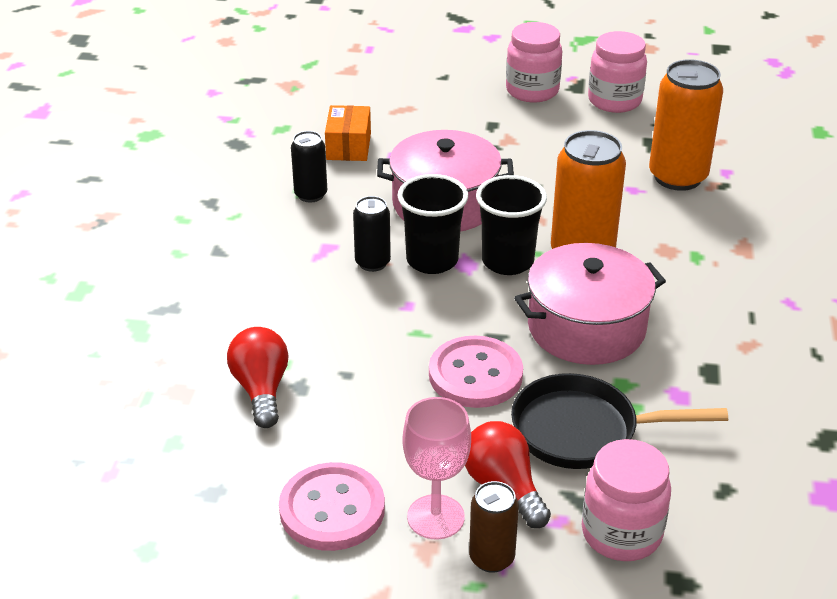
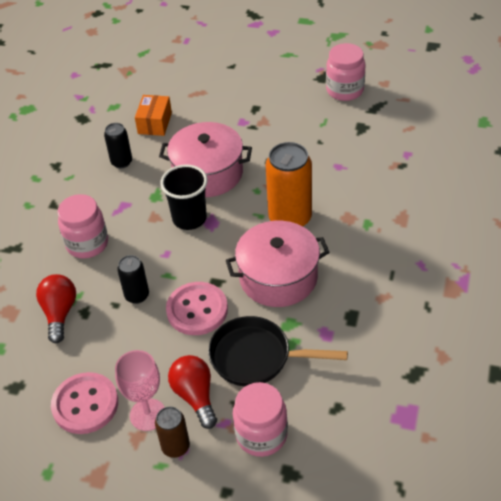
camera: 10 degrees right, 10 degrees up
black can [353,196,391,272] -> black can moved to [117,255,149,304]
black cup [476,175,547,275] -> none
pink jar [506,22,562,102] -> pink jar moved to [57,194,108,259]
orange can [649,59,723,191] -> none

